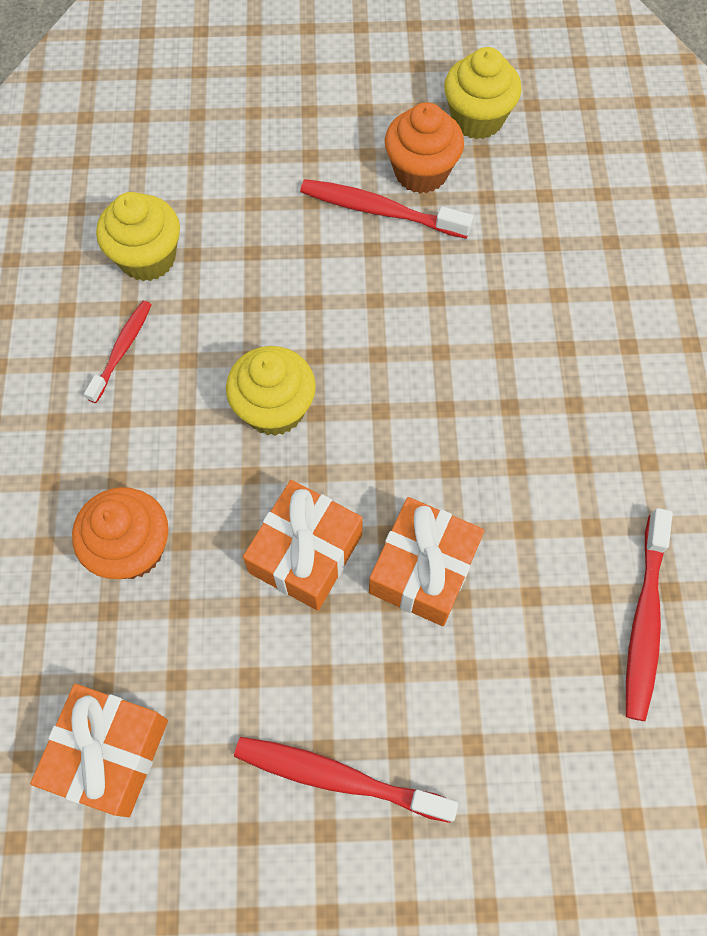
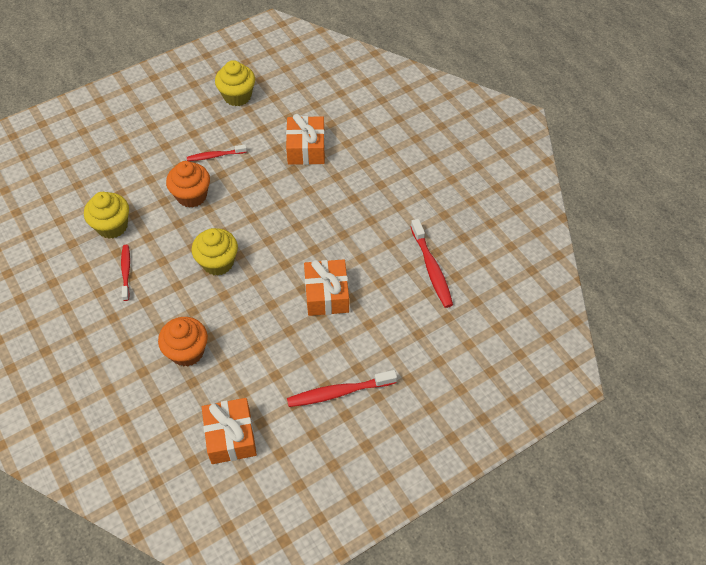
camera: 30 degrees left, 10 degrees down
orange gift [243,480,363,610] -> orange gift moved to [286,114,325,165]
red toothbrush [300,179,473,239] -> red toothbrush [187,144,247,161], size x0.64
orange cupcake [385,102,464,193] -> orange cupcake moved to [166,161,210,208]

